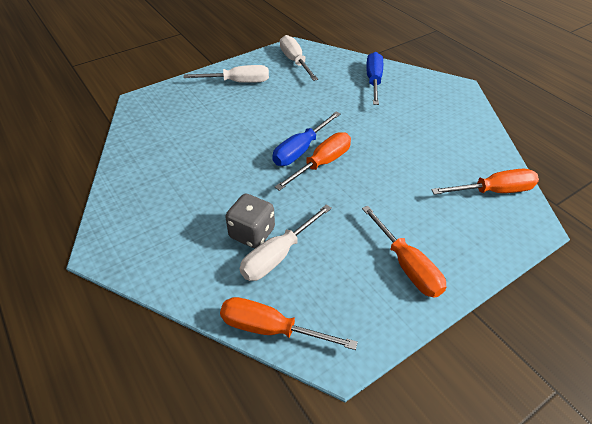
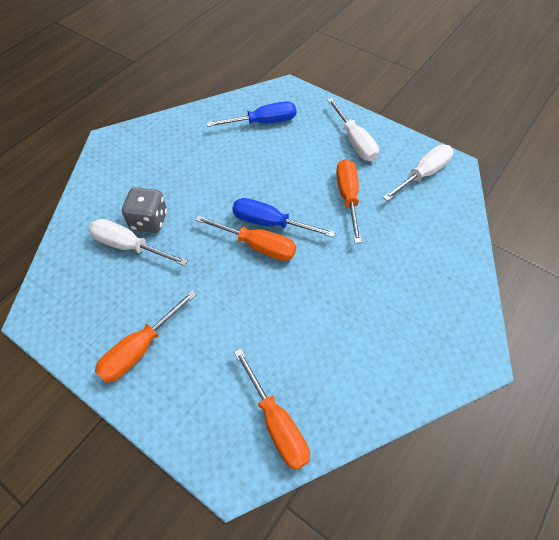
camera: 70 degrees right, 10 degrees up
orange screwdriver [220,297,358,350] -> orange screwdriver moved to [336,159,362,243]
blue screwdriver [366,52,383,105] -> blue screwdriver moved to [206,101,296,127]

